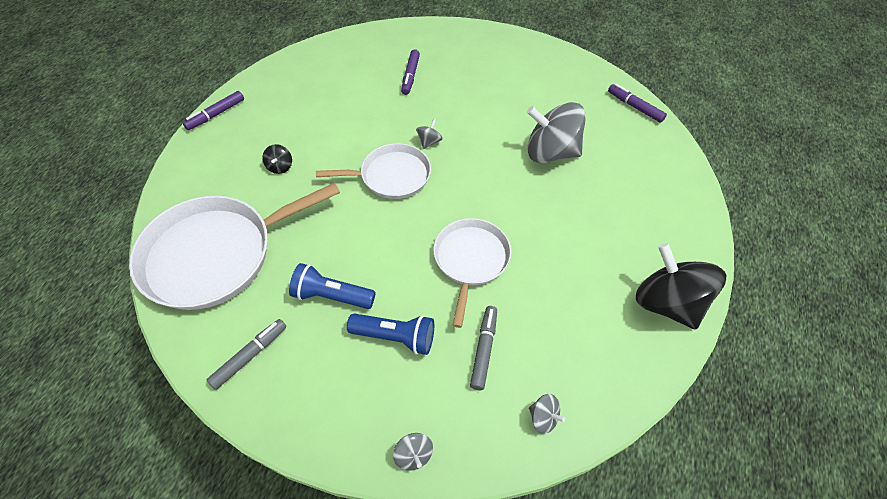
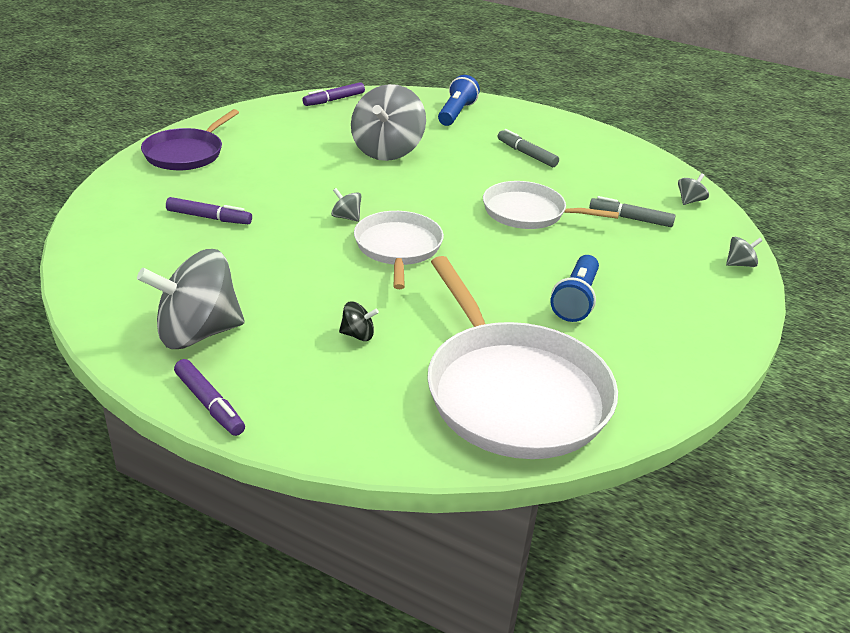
camera: 85 degrees left, 20 degrees down
grey marker [207,319,286,390] -> grey marker moved to [498,129,559,167]
blue flashlight [347,314,434,355] -> blue flashlight moved to [438,75,480,126]
black spinning top [636,243,727,329] -> none
none -> grey spinning top [137,249,245,349]
none -> purple pan [141,109,239,170]

